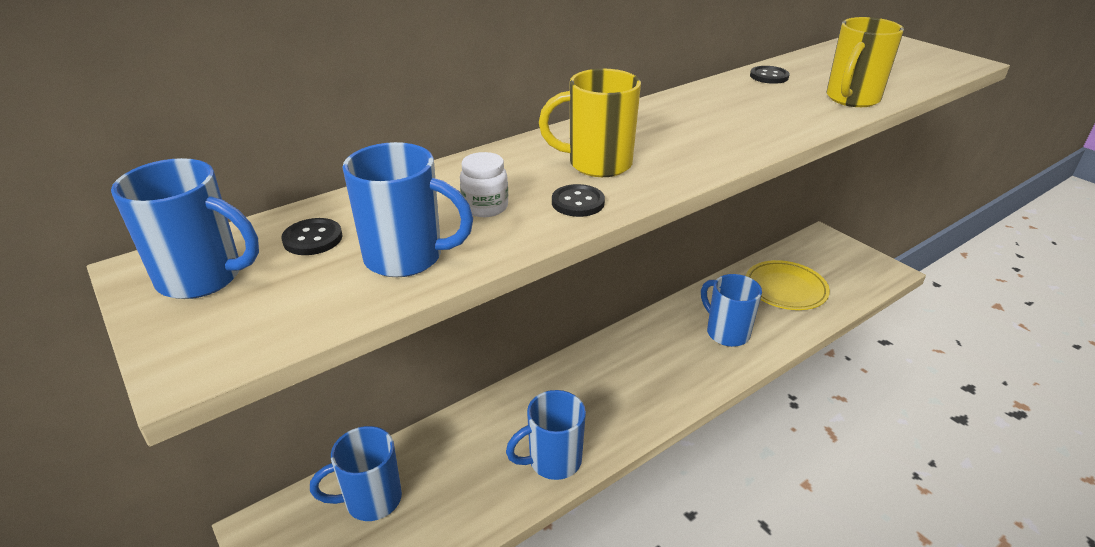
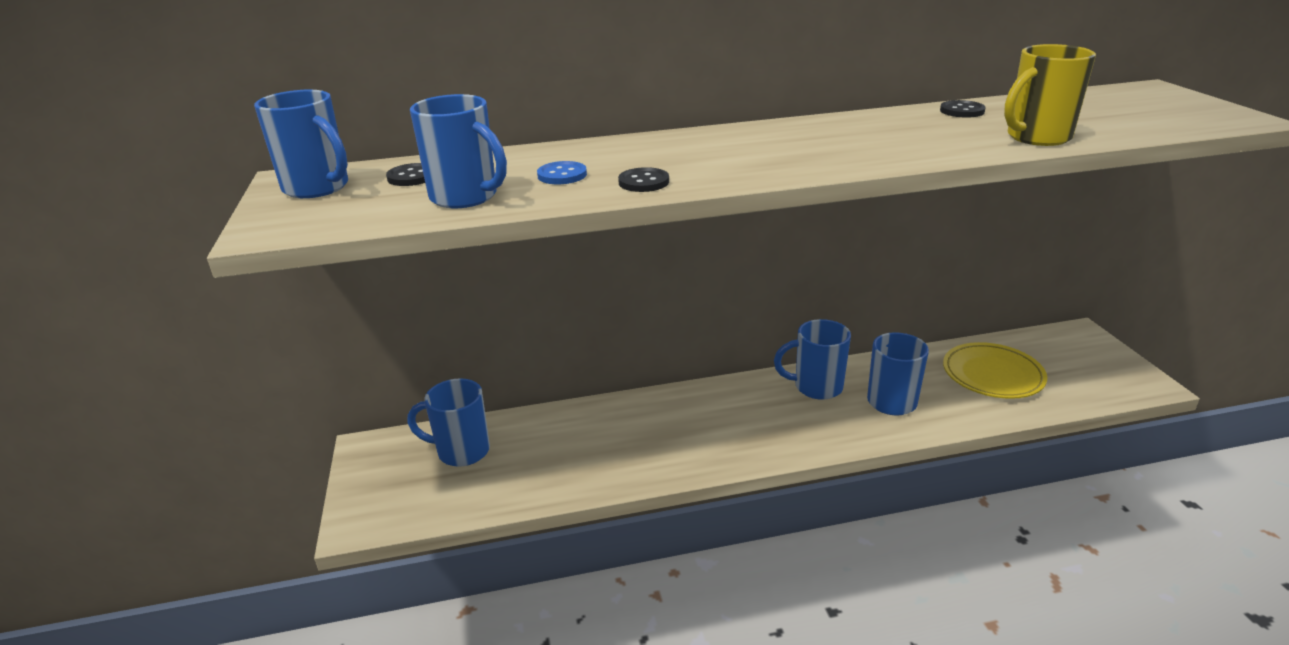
camera: 25 degrees right, 5 degrees down
white jar [460,152,508,217] -> blue button [537,161,587,184]
blue mug [506,390,586,480] -> blue mug moved to [774,319,851,400]
yellow mug [539,69,641,177] -> none

